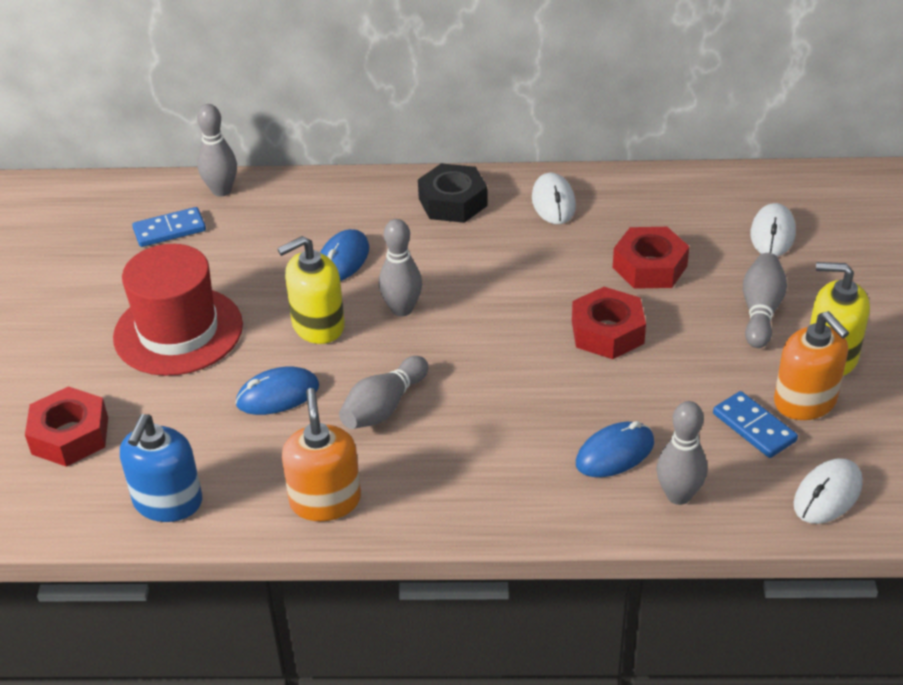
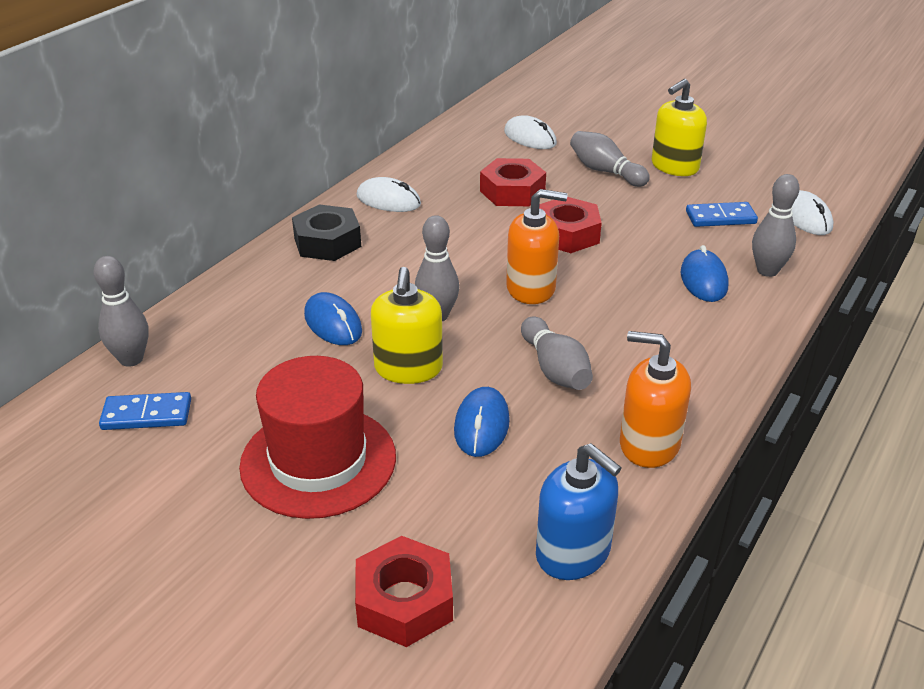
camera: 60 degrees left, 5 degrees down
blue domino [132,207,206,247] -> blue domino turned 75 degrees clockwise [99,392,191,430]
orange soap dispenser [774,311,849,420] -> orange soap dispenser moved to [506,189,567,304]

